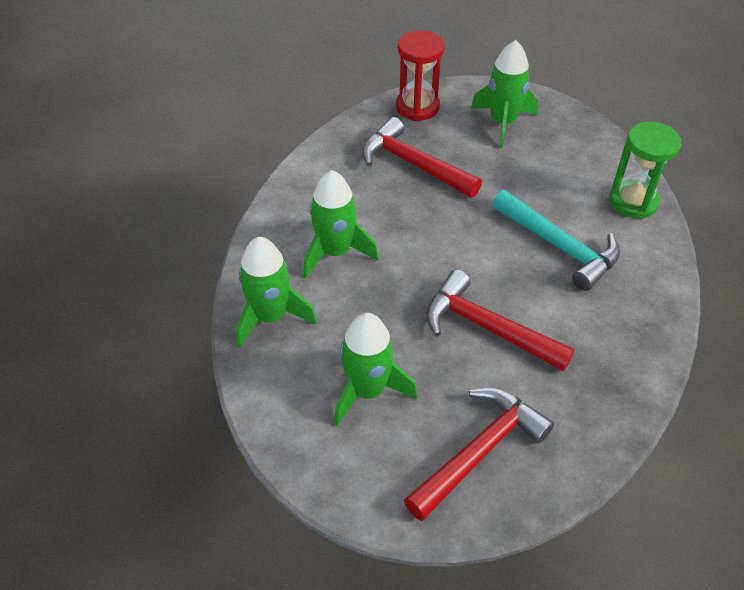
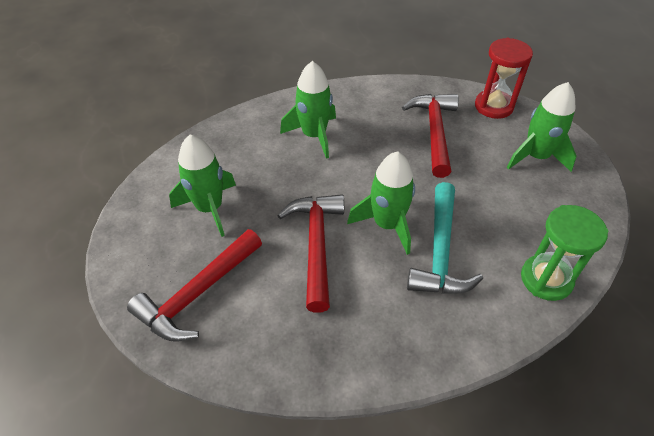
camera: 55 degrees right, 0 degrees up
green rocket [236,237,317,348] -> green rocket moved to [347,151,415,255]
red hammer [404,388,554,521] -> red hammer turned 120 degrees clockwise [127,229,262,341]

